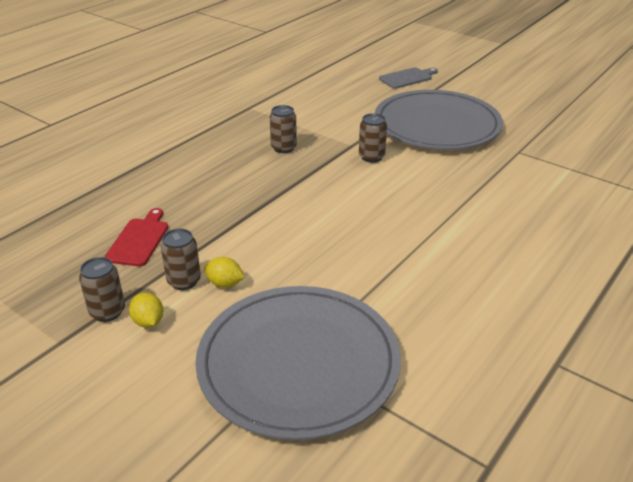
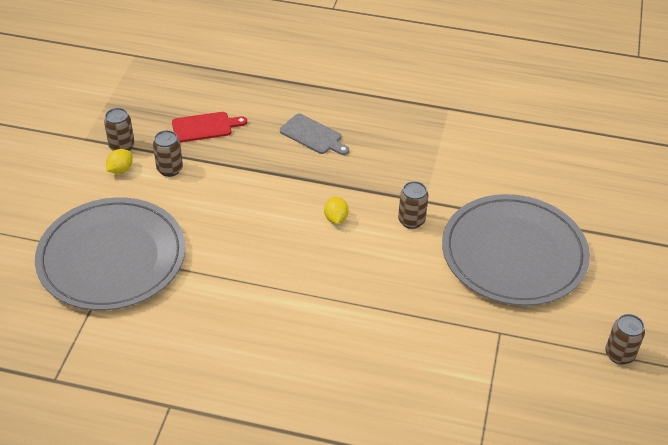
camera: 65 degrees right, 10 degrees up
yellow lemon [204,257,245,288] -> yellow lemon moved to [324,197,349,224]
brown can [270,105,297,153] -> brown can moved to [605,314,645,365]
grey cutting board [379,67,438,89] -> grey cutting board moved to [280,113,349,155]

